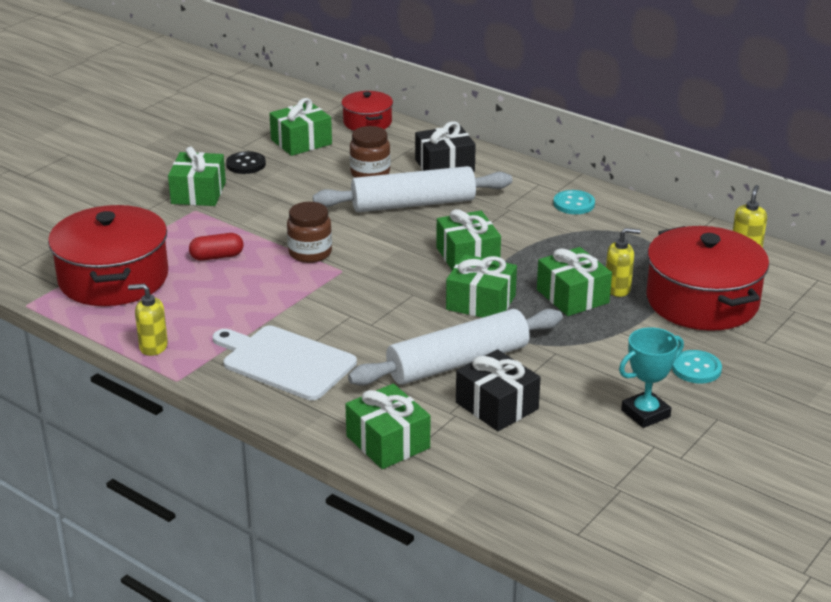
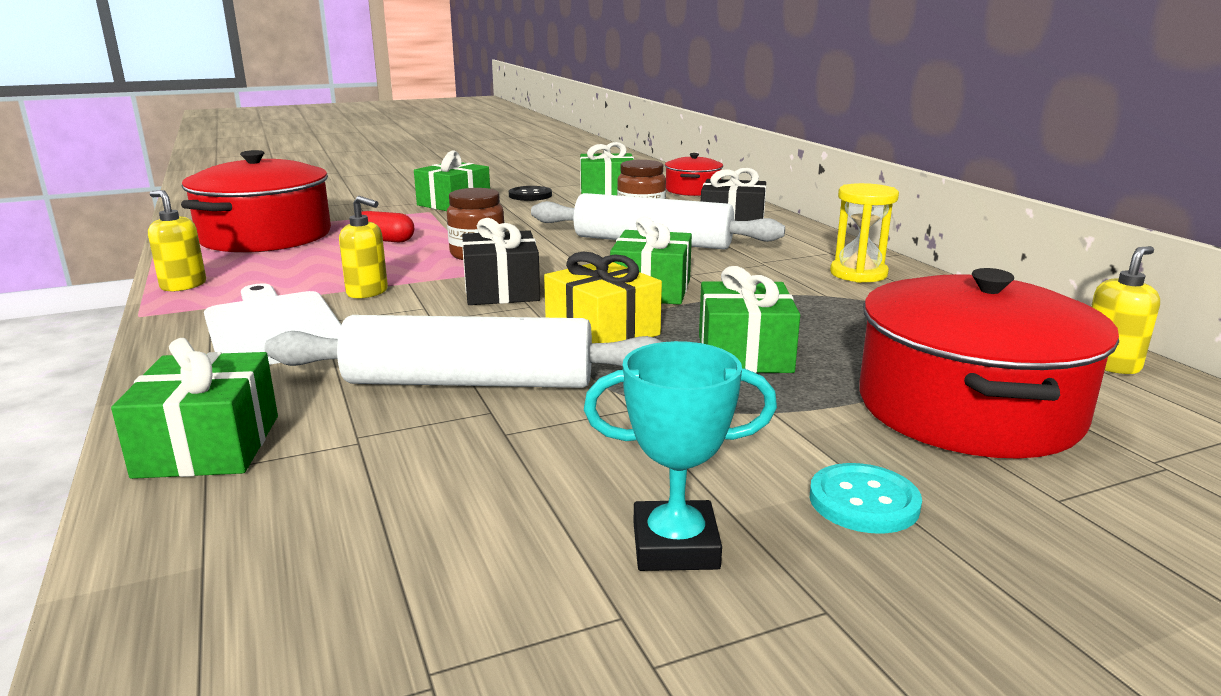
camera: 30 degrees right, 10 degrees down
green gift [446,254,517,318] -> yellow gift [544,252,662,343]
black gift [456,349,541,431] -> black gift moved to [462,218,540,305]
turquoise button [553,190,595,214] -> yellow hourglass [830,183,899,283]
yellow soap dispenser [606,228,640,297] -> yellow soap dispenser moved to [339,196,388,298]

